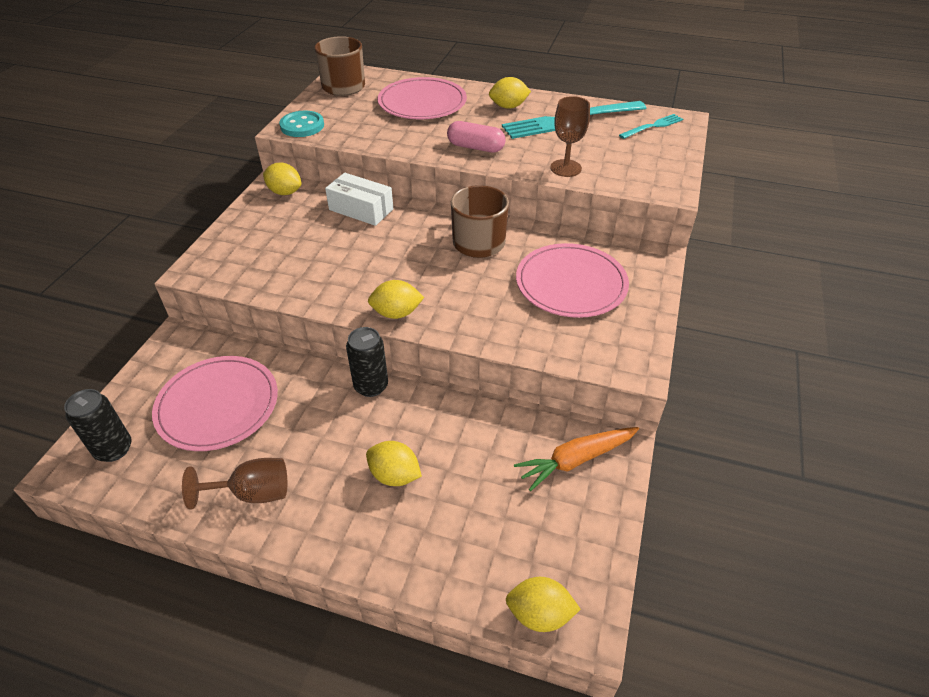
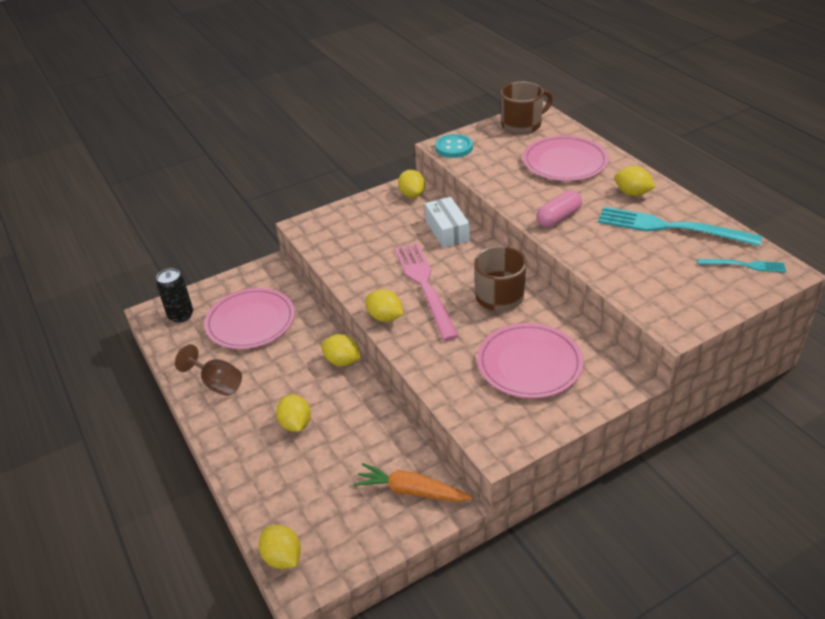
camera: 45 degrees right, 5 degrees down
black can [346,327,388,397] -> yellow lemon [321,334,361,366]
pink capsule [447,121,506,153] -> pink capsule turned 75 degrees clockwise [537,190,582,227]
brown goblet [550,96,590,177] -> none
none -> pink fork [394,243,459,341]

